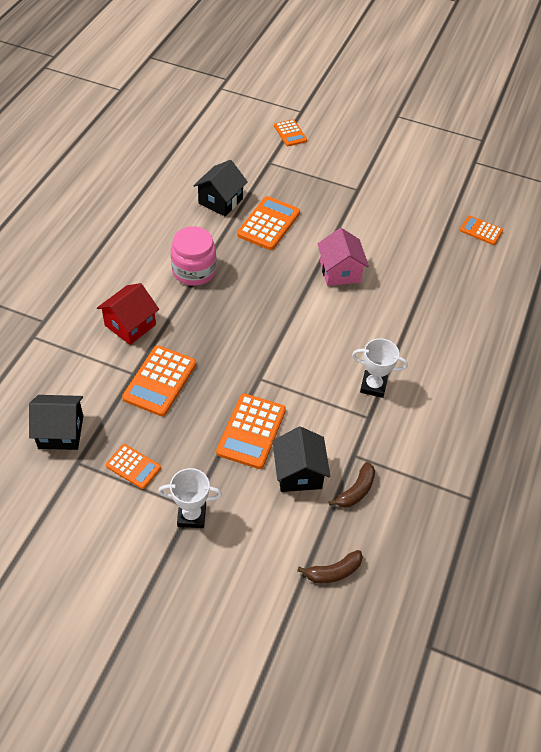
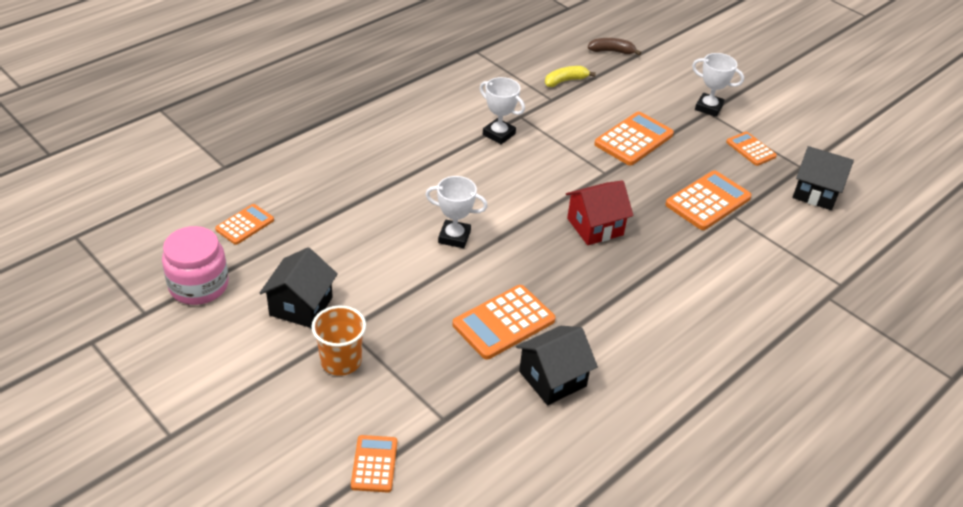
camera: 155 degrees left, 10 degrees down
red house [97,283,159,345] -> red house moved to [566,180,634,245]
pink jar [171,226,217,286] -> pink jar moved to [162,226,229,305]
black house [273,426,330,492] -> black house moved to [260,247,338,328]
pink house [318,228,369,286] -> white trophy [425,176,488,248]
brown banana [329,462,375,507] -> yellow banana [545,66,596,87]
orange calculator [460,215,503,245] -> orange calculator turned 105 degrees counterclockwise [215,204,274,245]
none -> orange cup [311,306,366,376]

